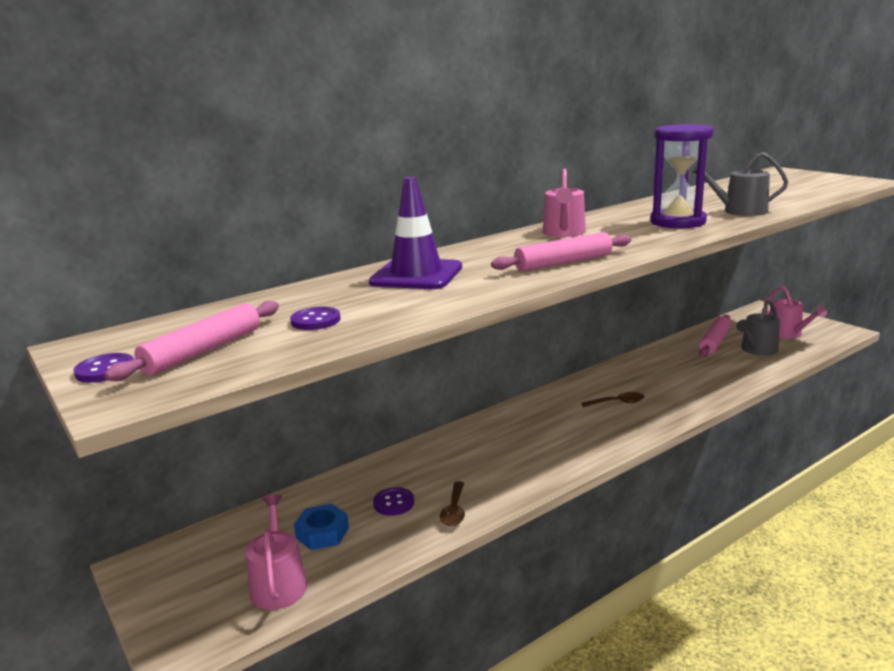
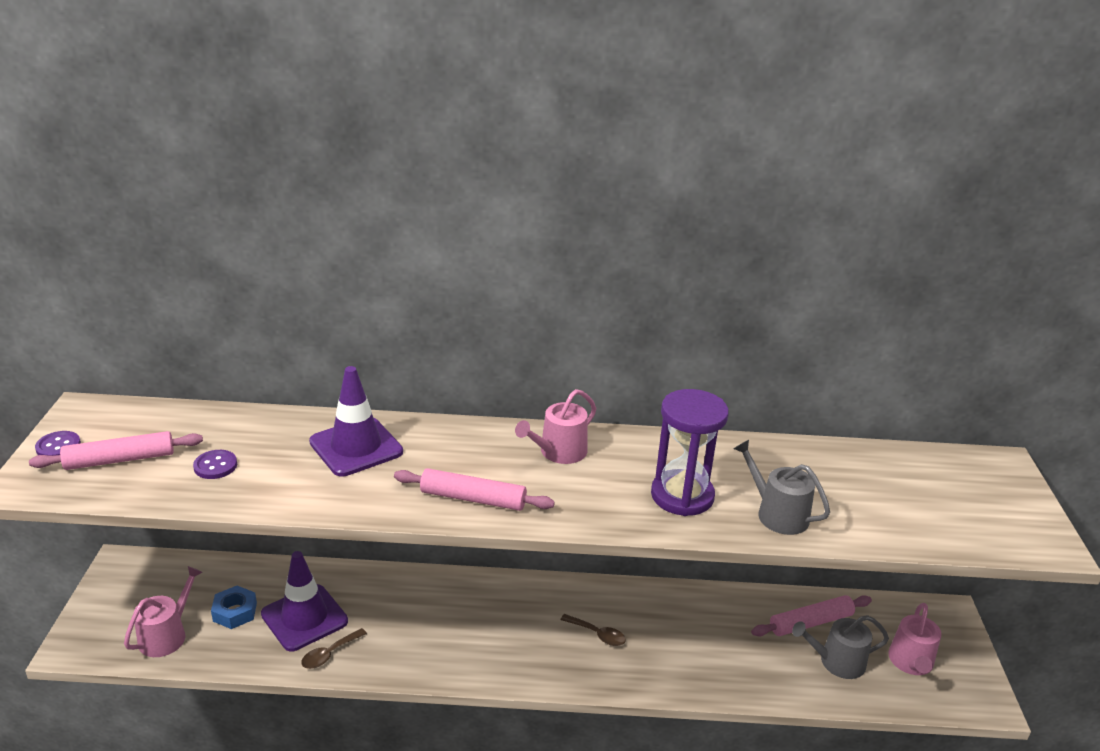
camera: 35 degrees right, 10 degrees up
purple button [373,487,414,516] -> purple traffic cone [261,551,348,651]

